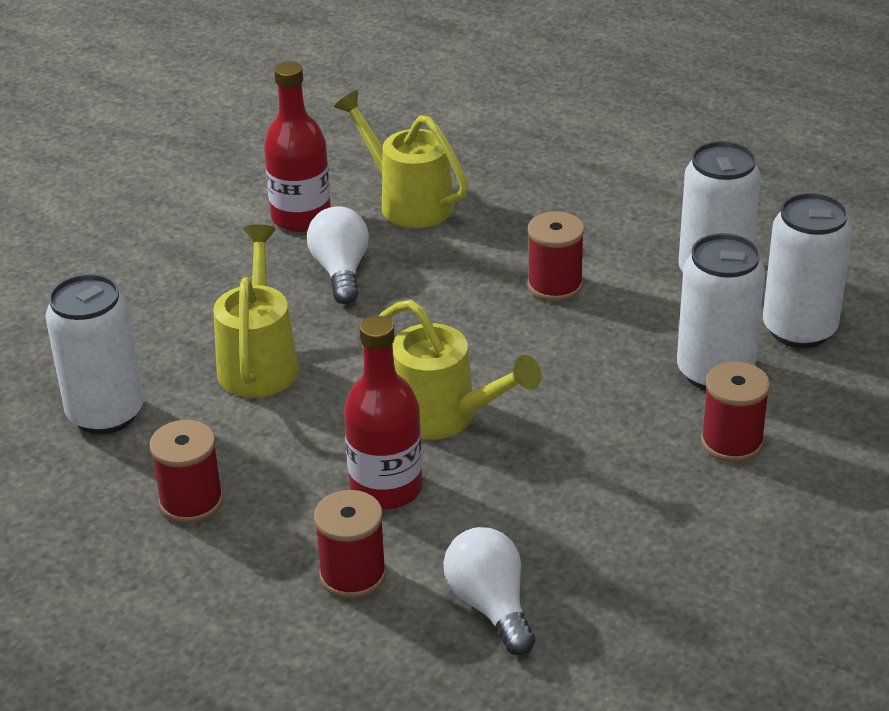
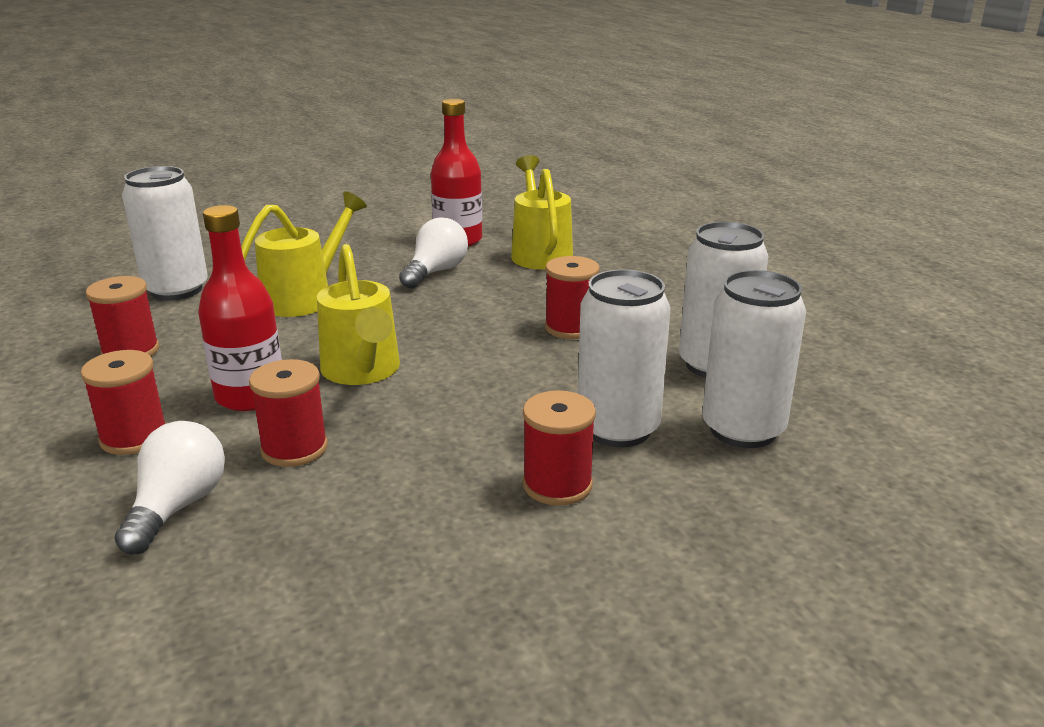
camera: 35 degrees right, 10 degrees down
none -> red spool [249,359,328,467]

